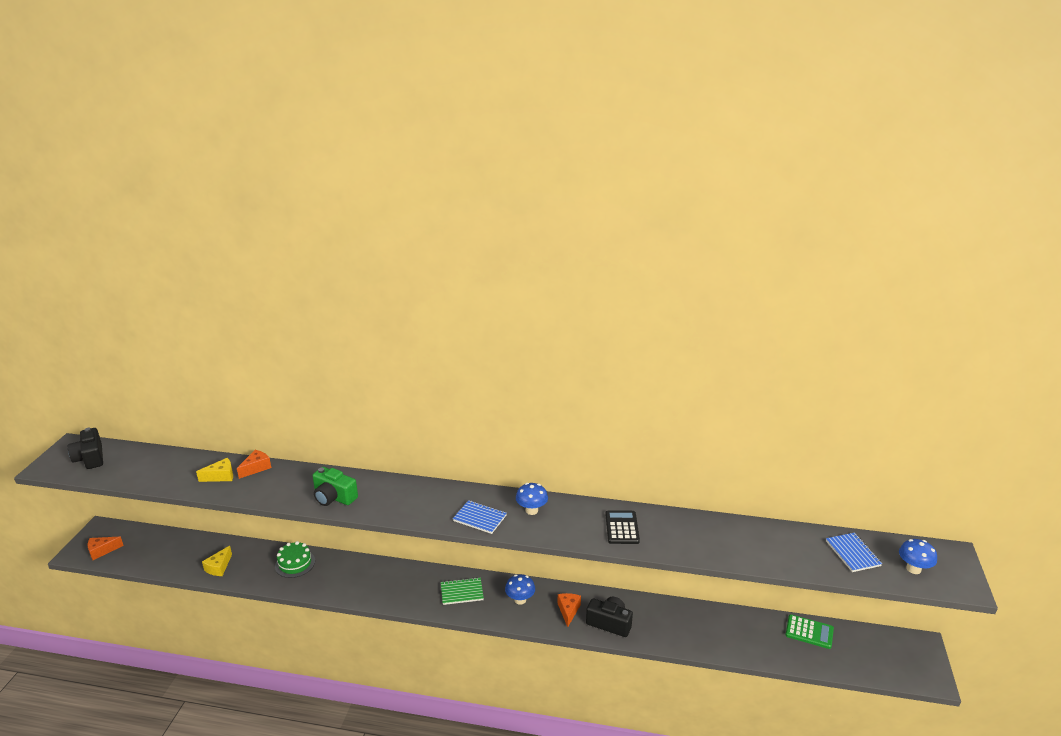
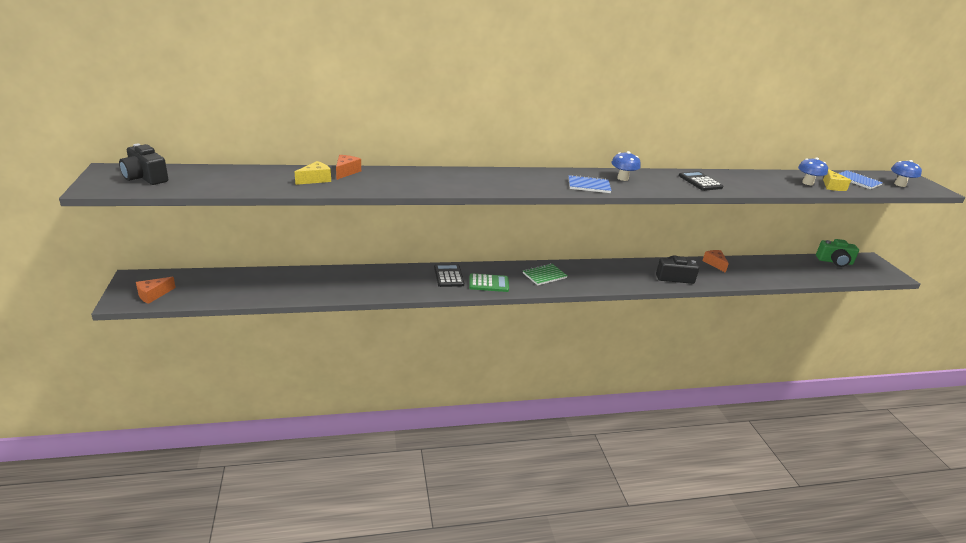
camera: 25 degrees left, 0 degrees up
yellow cheese [202,546,232,576] -> yellow cheese moved to [823,169,851,191]
green cake [275,541,315,578] -> none
green camera [313,467,358,506] -> green camera moved to [816,239,859,267]
blue mushroom [505,574,535,605] -> blue mushroom moved to [798,157,828,185]
orange cheese [557,593,581,627] -> orange cheese moved to [703,250,729,273]
green calculator [786,615,834,649] -> green calculator moved to [469,273,509,292]
none -> black calculator [434,264,464,287]

